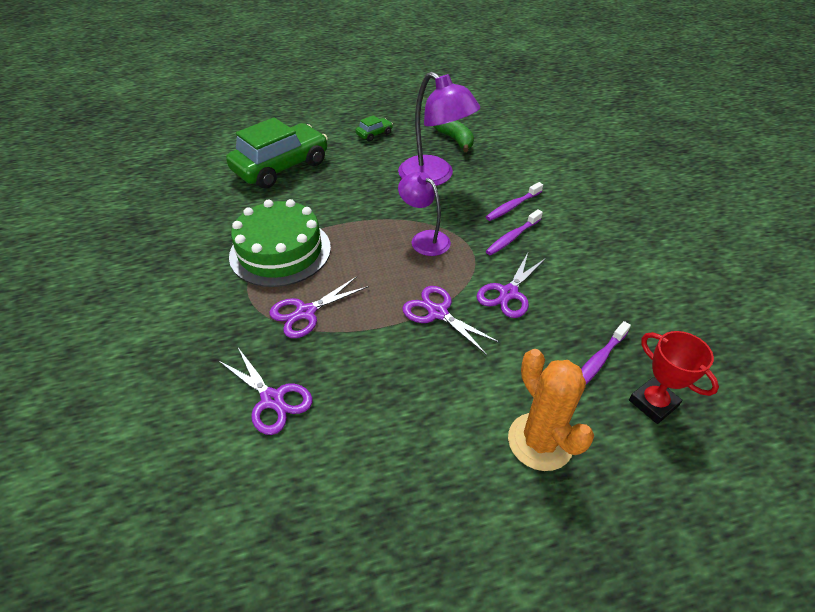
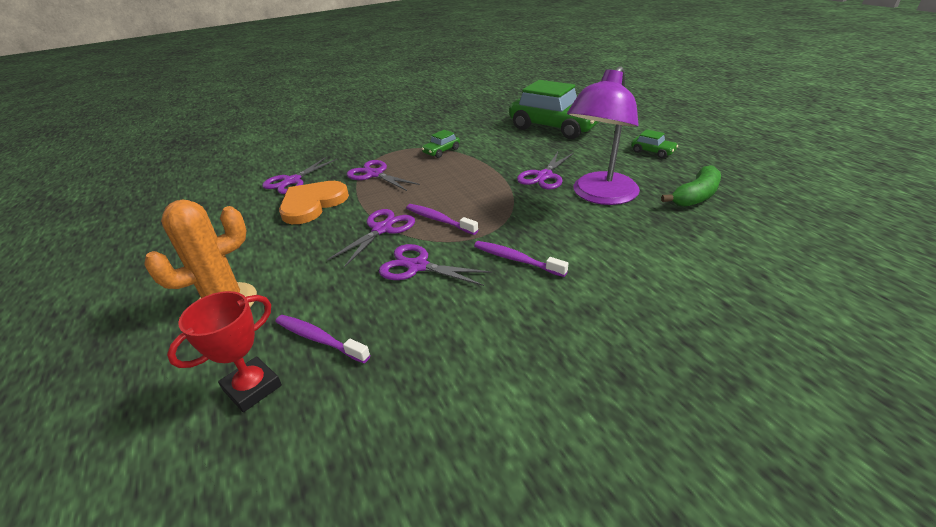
camera: 80 degrees right, 10 degrees down
green cake [229,199,331,287] -> green car [422,130,460,158]
purple lamp [398,172,451,256] -> none
purple toothbrush [486,182,543,221] -> purple toothbrush moved to [406,204,478,235]
none -> orange heart [279,181,349,224]
none -> purple scissors [517,152,574,189]

